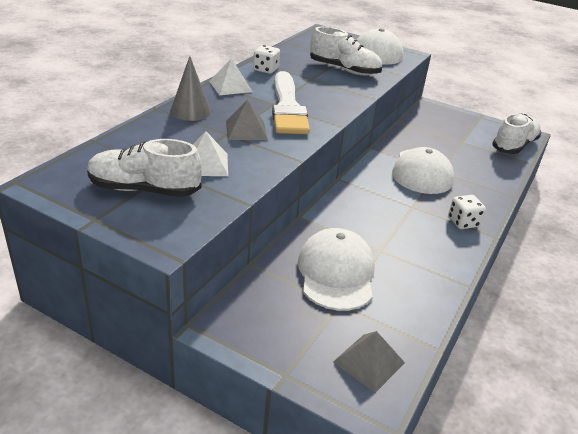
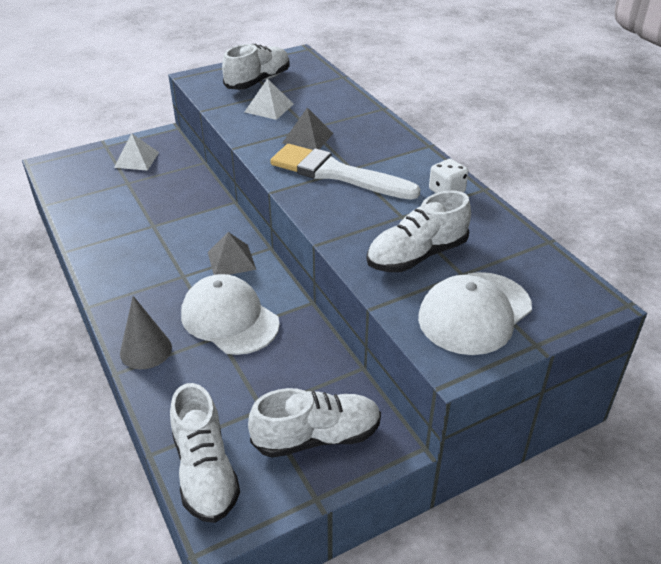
camera: 125 degrees right, 5 degrees up
grey cone [170,56,211,121] -> grey cone moved to [120,296,172,369]
white pyramid [209,58,253,95] -> white pyramid moved to [114,133,159,171]
white cap [298,228,375,311] -> none
grey pyramid [333,331,405,393] -> grey pyramid moved to [208,232,256,275]
white dice [448,195,486,229] -> none
none -> white shoe [248,388,381,458]

